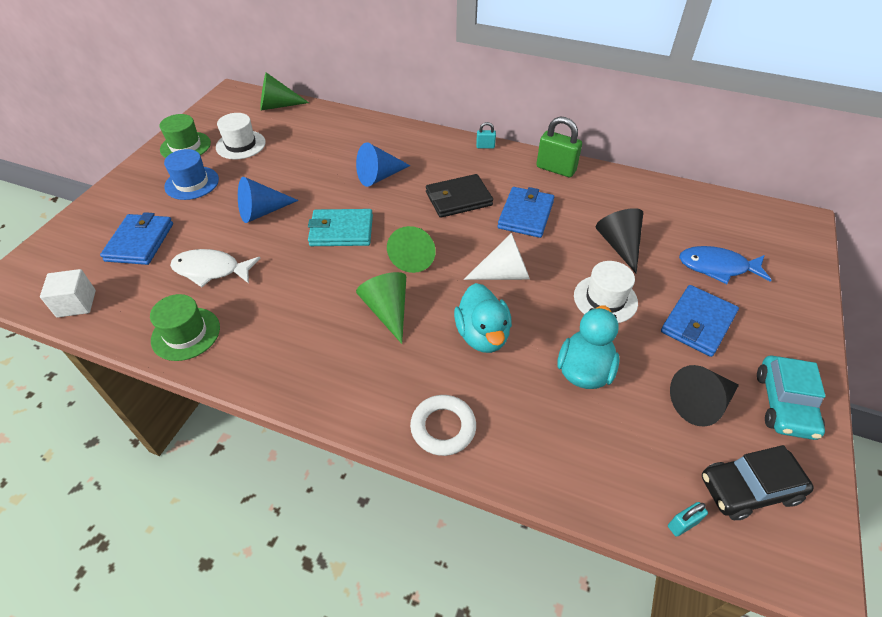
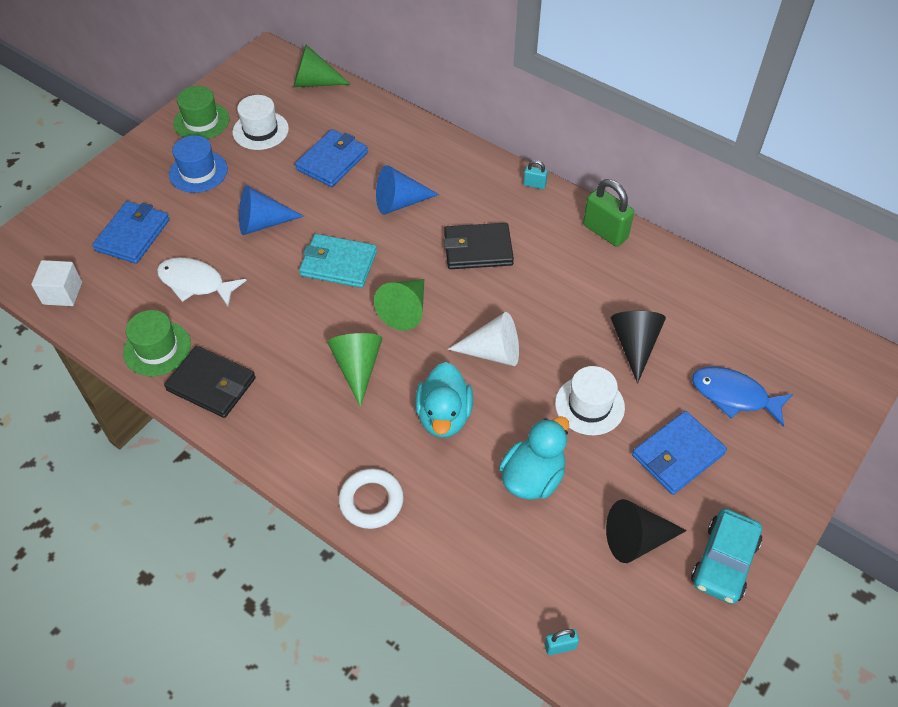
camera: 15 degrees right, 5 degrees up
blue wallet [498,187,554,238] -> blue wallet moved to [295,129,368,187]
black car [702,445,814,520] -> none
none -> black wallet [164,346,256,418]

